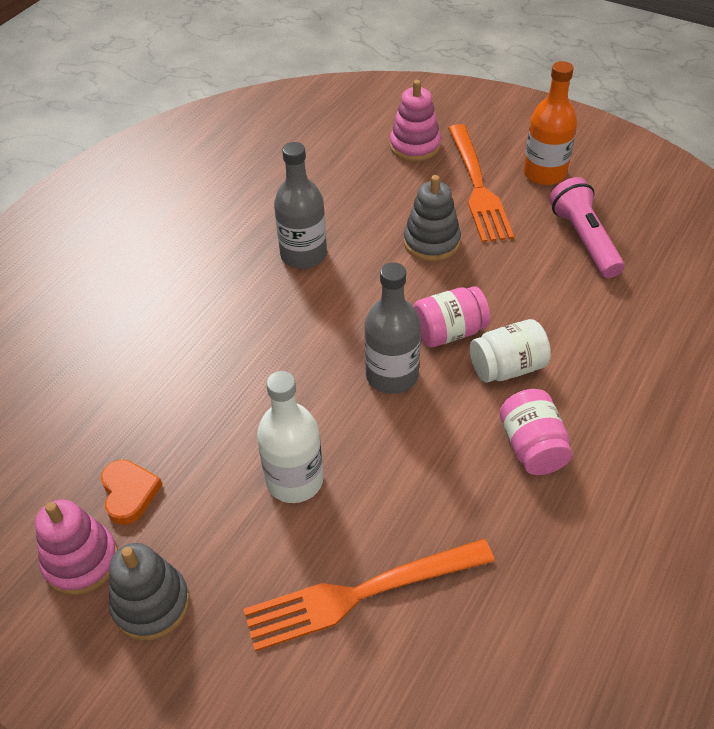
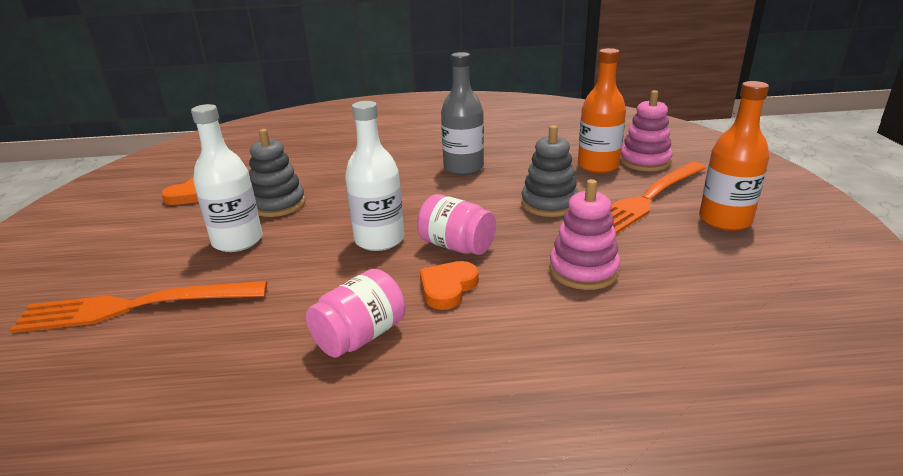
camera: 55 degrees right, 20 degrees down
pink stacking toy [35,500,118,595] -> pink stacking toy moved to [549,179,620,290]
grey stacking toy [109,543,190,641] -> grey stacking toy moved to [249,129,306,217]
orange fork [244,539,495,652] -> orange fork turned 45 degrees counterclockwise [10,281,267,333]
grey bottle [364,262,421,394] -> white bottle [345,101,404,251]
white jar [470,319,551,383] -> orange heart [420,261,479,310]
pink flashlight [549,177,624,278] -> none
none -> orange bottle [578,48,626,173]

